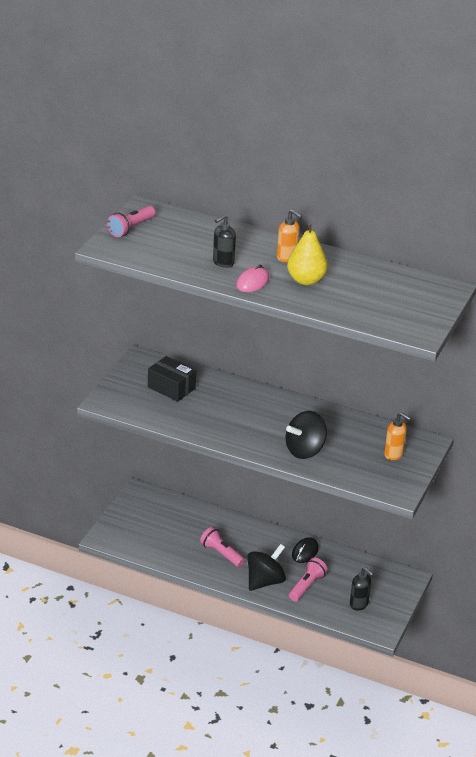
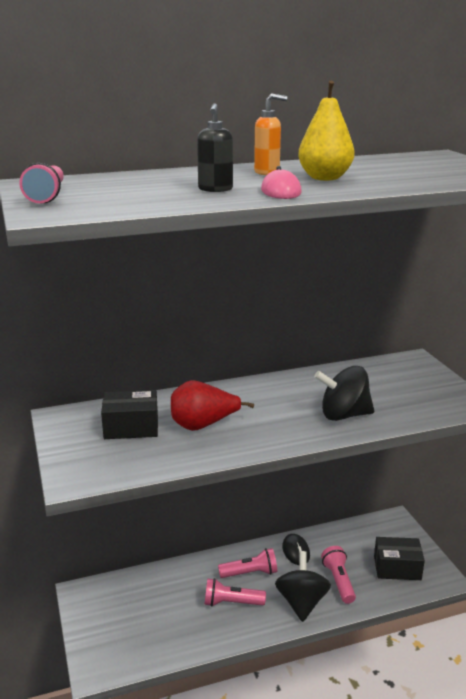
camera: 40 degrees left, 10 degrees down
black spinning top [286,411,327,459] -> black spinning top turned 75 degrees clockwise [314,366,374,421]
black soap dispenser [350,567,374,610] -> black box [374,537,425,580]
orange soap dispenser [384,412,411,460] -> none
none -> red pear [171,380,254,431]
none -> pink flashlight [218,548,277,578]

